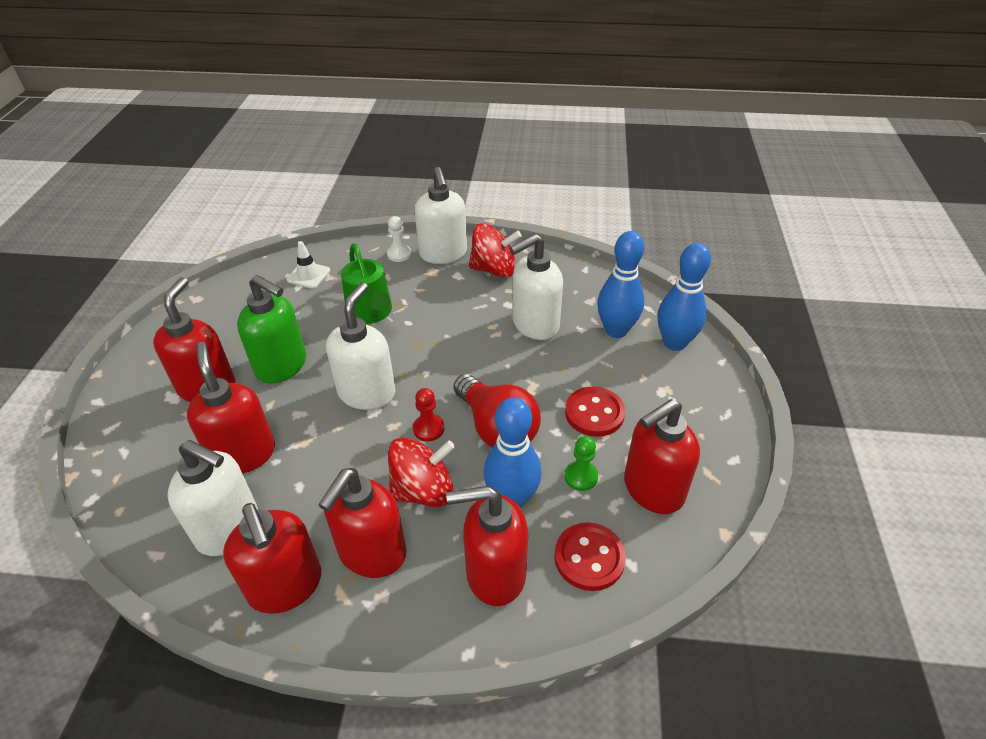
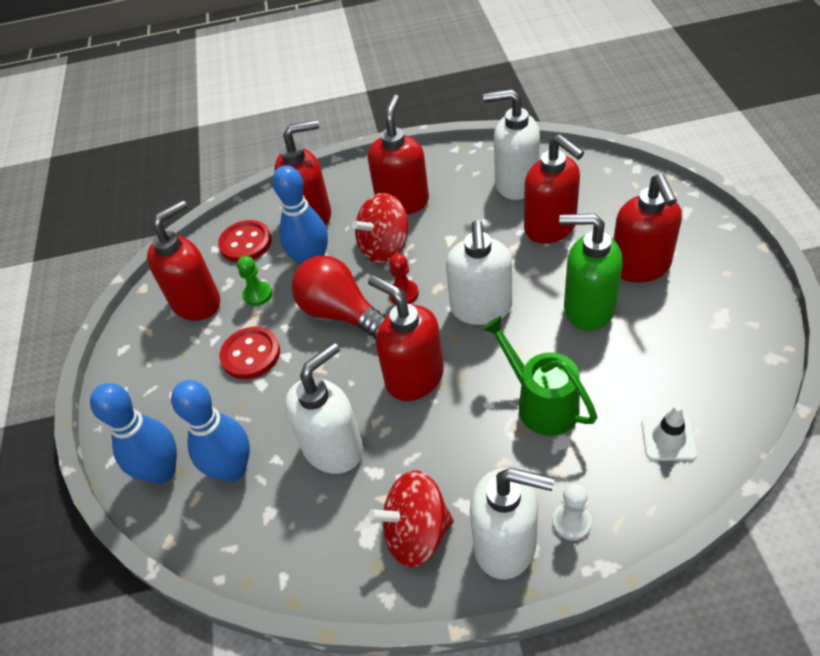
camera: 170 degrees right, 5 degrees up
red soap dispenser [223,503,321,614] -> red soap dispenser moved to [368,275,444,401]
white soap dispenser [414,167,467,264] -> white soap dispenser turned 135 degrees clockwise [470,468,554,579]

